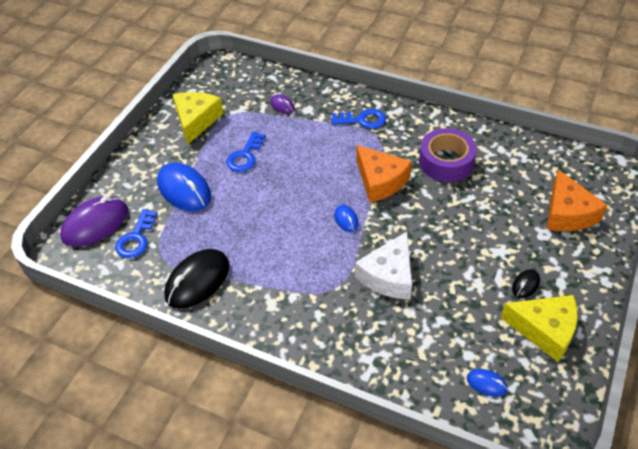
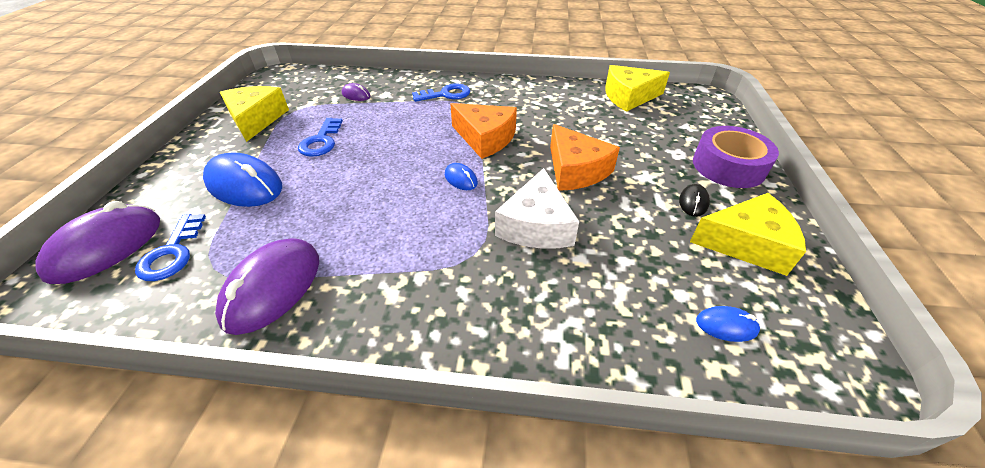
camera: 20 degrees left, 5 degrees down
black mouse [164,249,230,309] -> purple mouse [215,238,319,335]
purple tape [419,128,477,182] -> purple tape moved to [693,126,779,188]
orange cheese [547,169,608,231] -> orange cheese moved to [550,124,620,191]
none -> yellow cheese [605,65,670,112]

